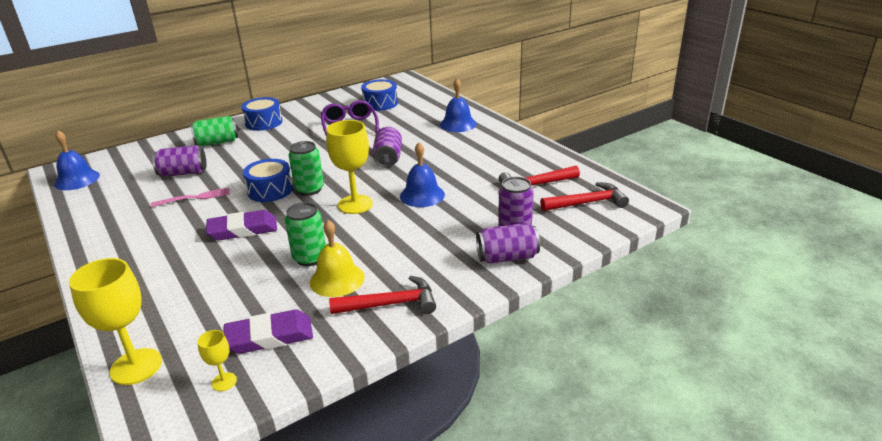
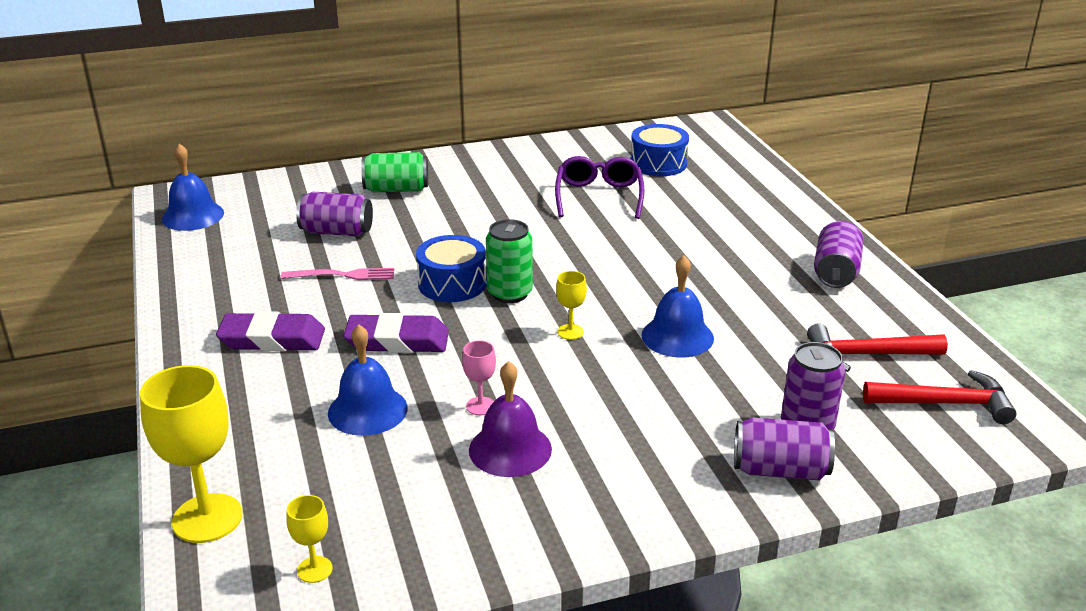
camera: 15 degrees right, 0 degrees up
purple eraser [224,310,313,354] -> purple eraser moved to [216,311,325,351]
blue drum [241,97,282,131] -> none
green can [285,202,326,266] -> pink goblet [462,340,496,415]
yellow bell [310,220,365,297] -> purple bell [469,361,552,477]
yellow goblet [326,120,373,214] -> yellow goblet [556,271,587,340], size x0.48
red hammer [329,275,436,314] -> none
purple can [372,127,402,167] -> purple can moved to [814,221,864,288]
blue bell [440,78,477,132] -> blue bell moved to [328,324,408,436]

